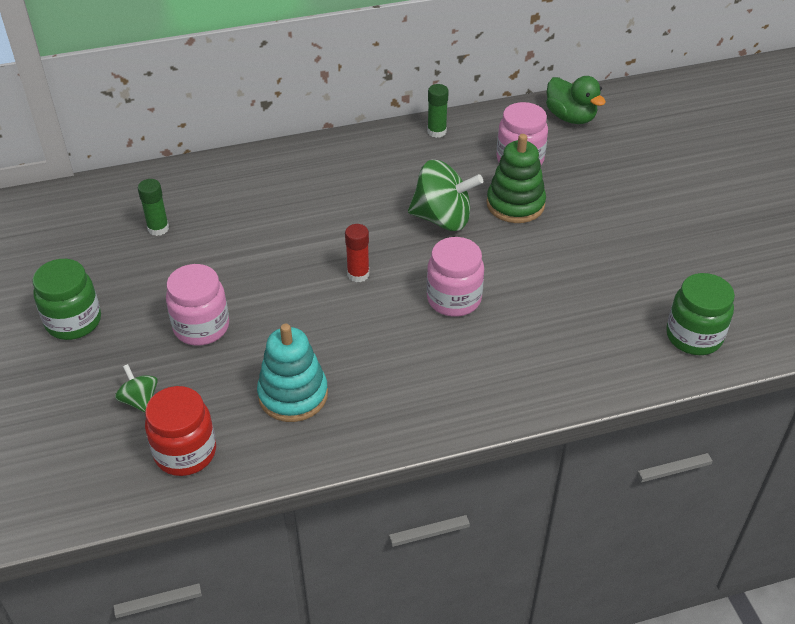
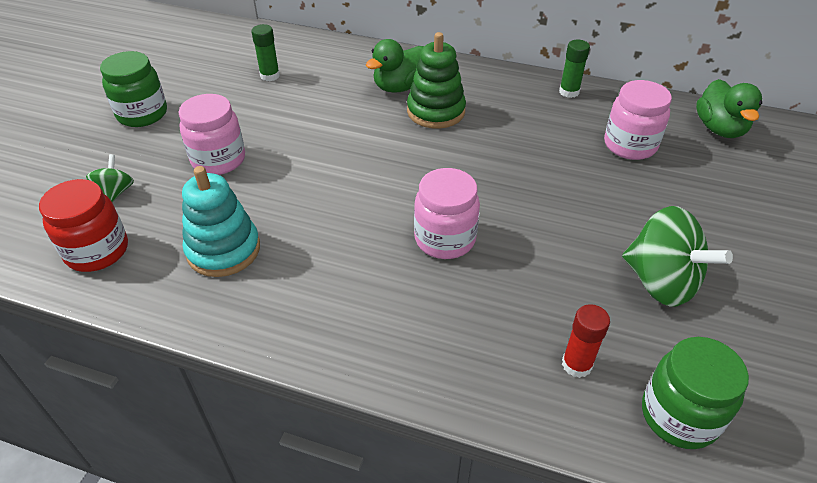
camera: 35 degrees right, 0 degrees up
red glue stick [345,224,369,282] -> red glue stick moved to [562,304,610,378]
green spinning top [408,160,483,231] -> green spinning top moved to [622,206,733,307]
green stacking toy [487,134,546,223] -> green stacking toy moved to [407,32,466,129]
none -> green duck [366,39,424,92]

